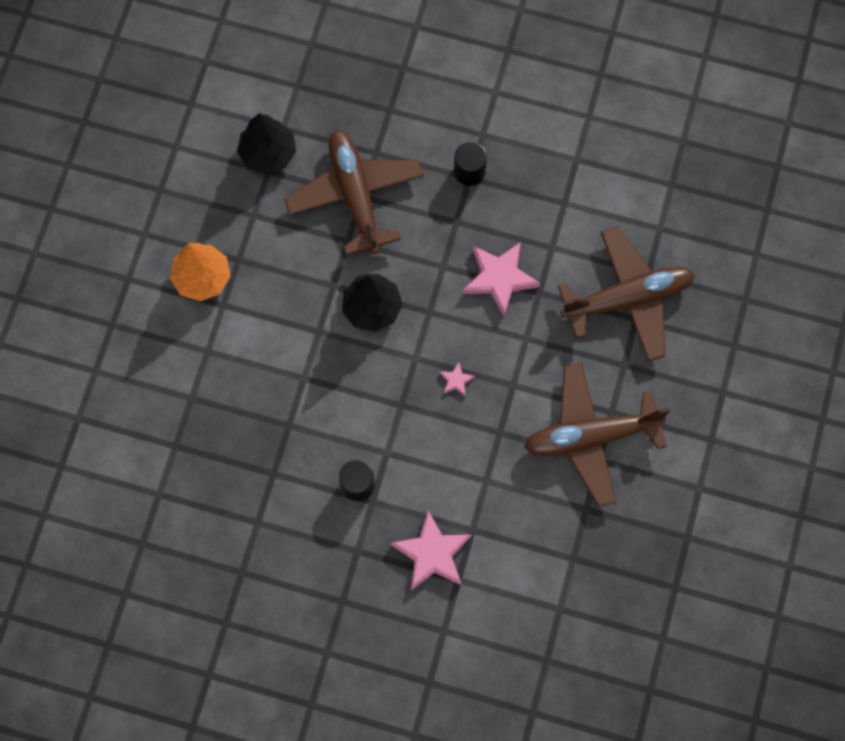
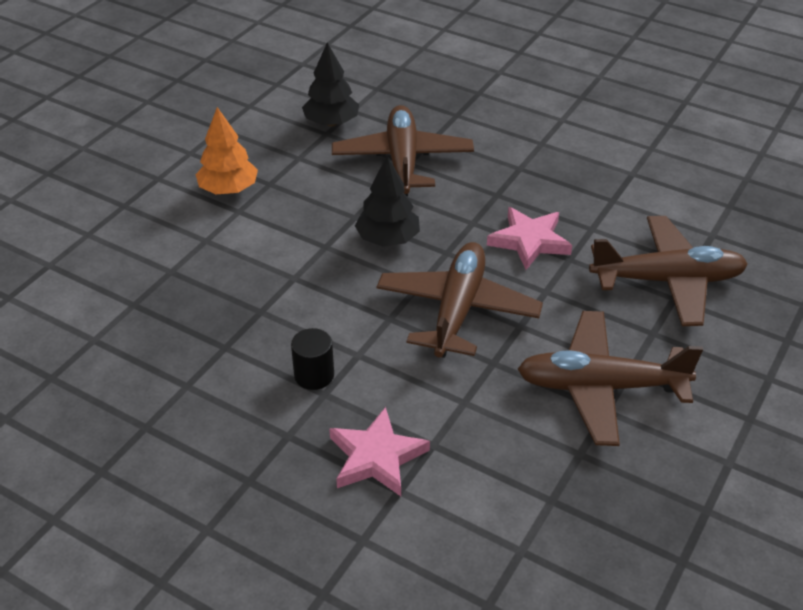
camera: 15 degrees right, 30 degrees down
pink star [439,362,475,397] -> brown plane [377,242,543,358]
black cylinder [454,142,487,186] -> none

